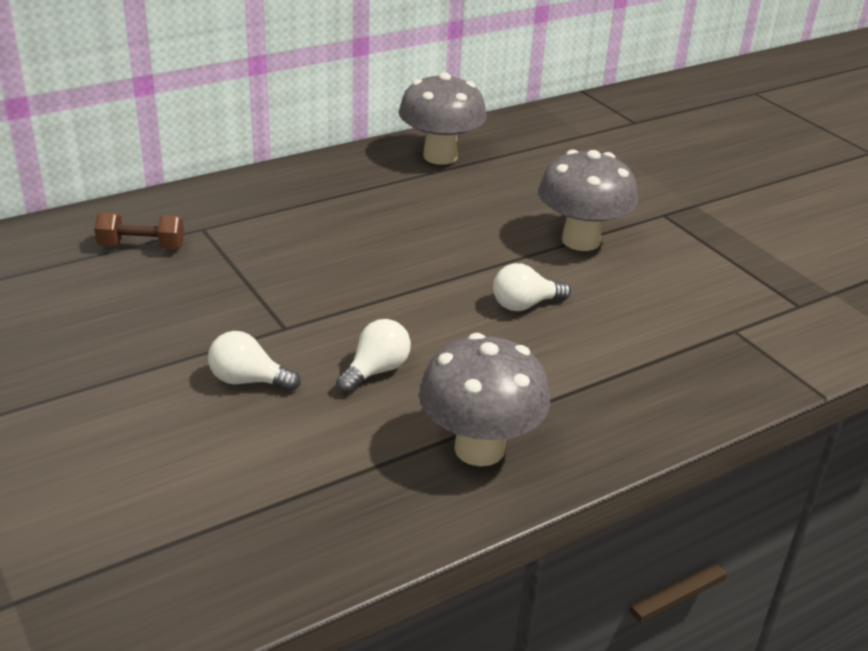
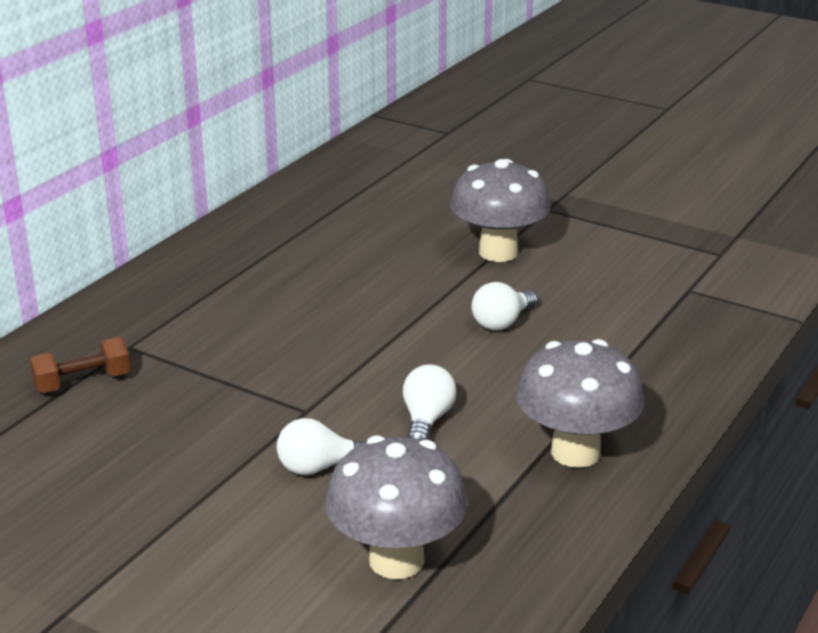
camera: 25 degrees left, 5 degrees down
grey mushroom [399,72,487,165] -> grey mushroom moved to [325,435,468,579]

